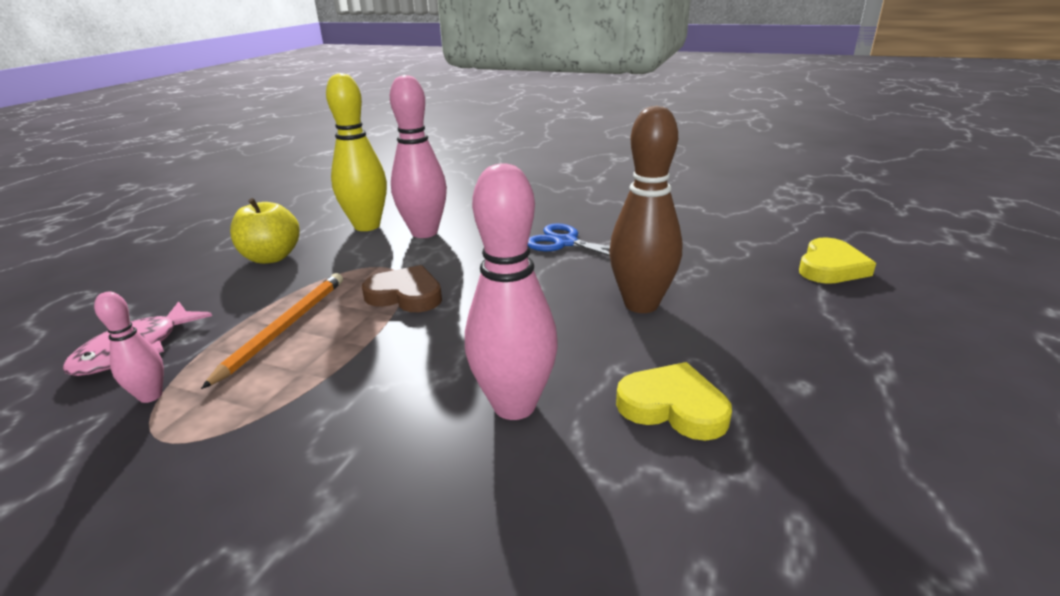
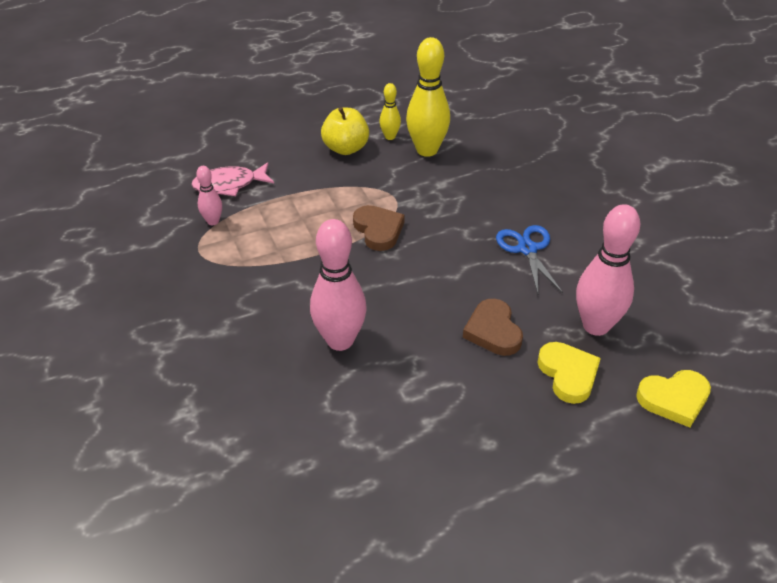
camera: 45 degrees right, 15 degrees up
orange pencil [201,273,343,389] -> none
pink bowling pin [390,75,447,238] -> pink bowling pin moved to [576,204,640,336]
brown bowling pin [609,105,682,313] -> brown heart [463,299,523,356]
yellow heart [616,362,732,441] -> yellow heart moved to [537,342,601,404]
none -> yellow bowling pin [379,83,401,140]

